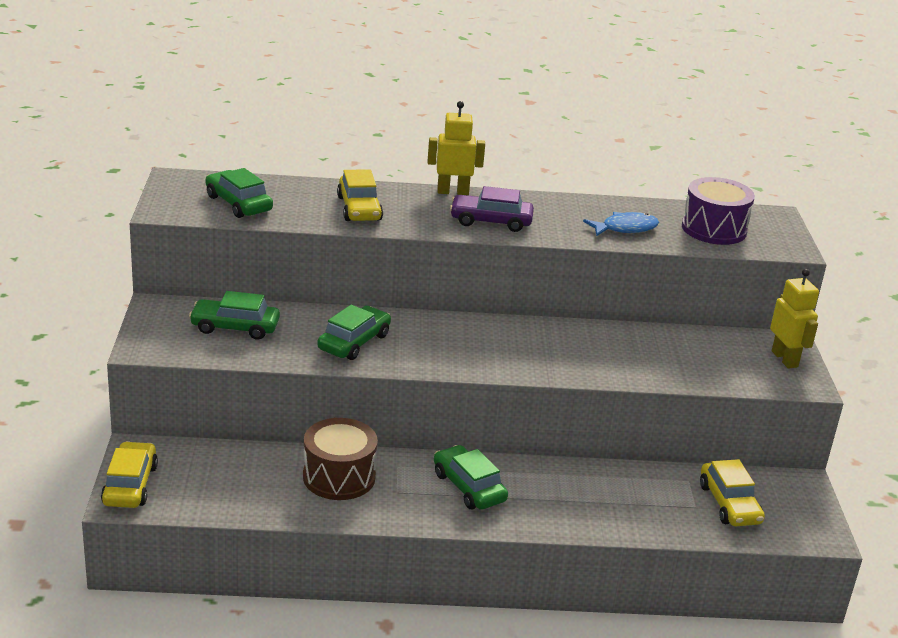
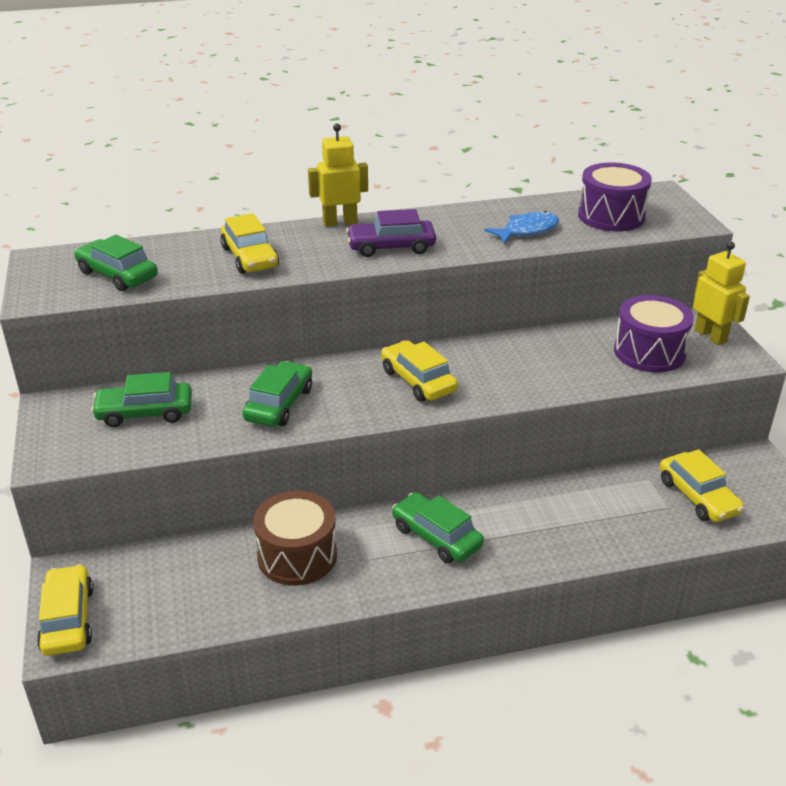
camera: 10 degrees left, 5 degrees up
none -> yellow car [381,340,458,402]
none -> purple drum [614,295,694,372]

